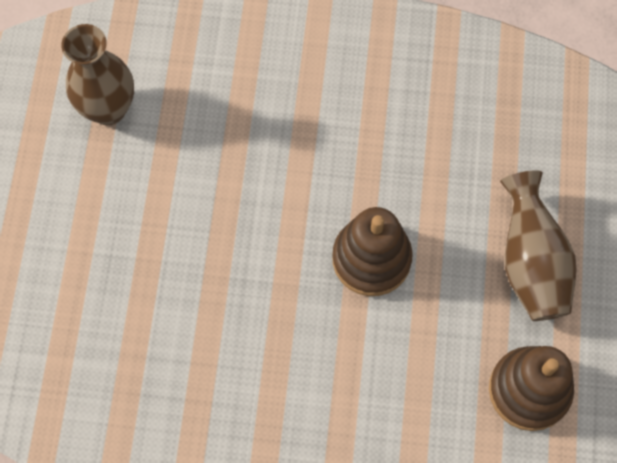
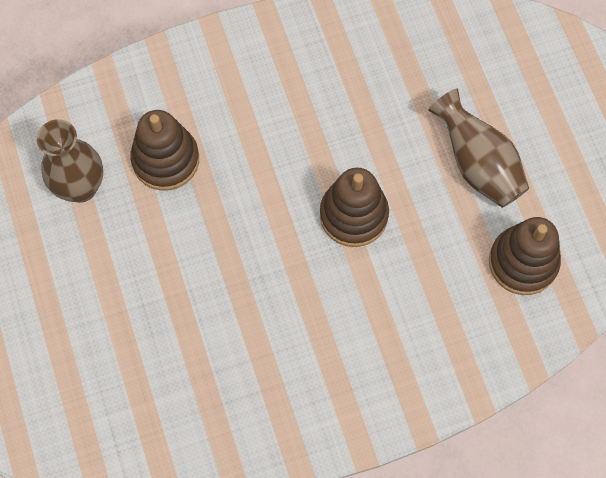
camera: 25 degrees left, 0 degrees up
none -> brown stacking toy [130,110,199,191]

